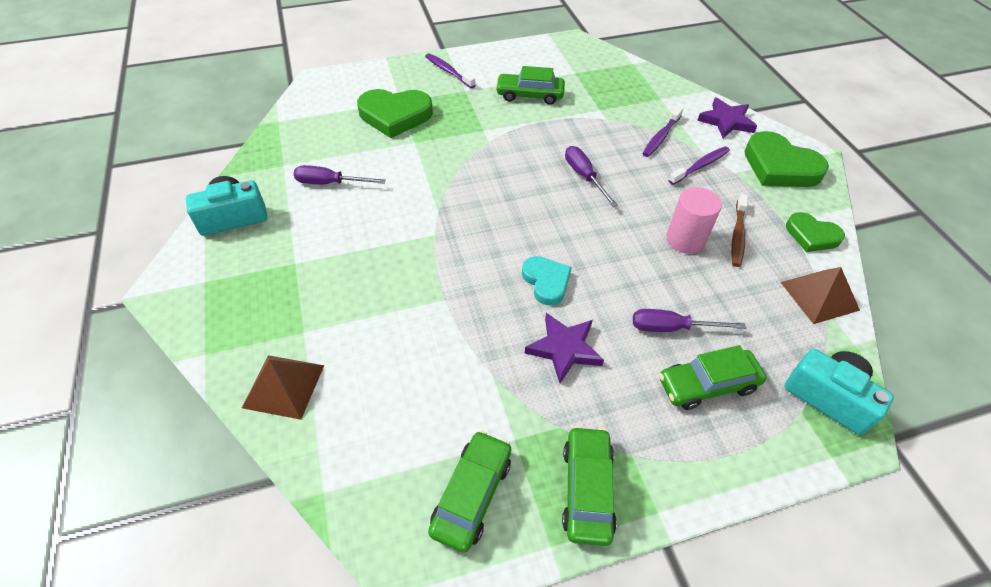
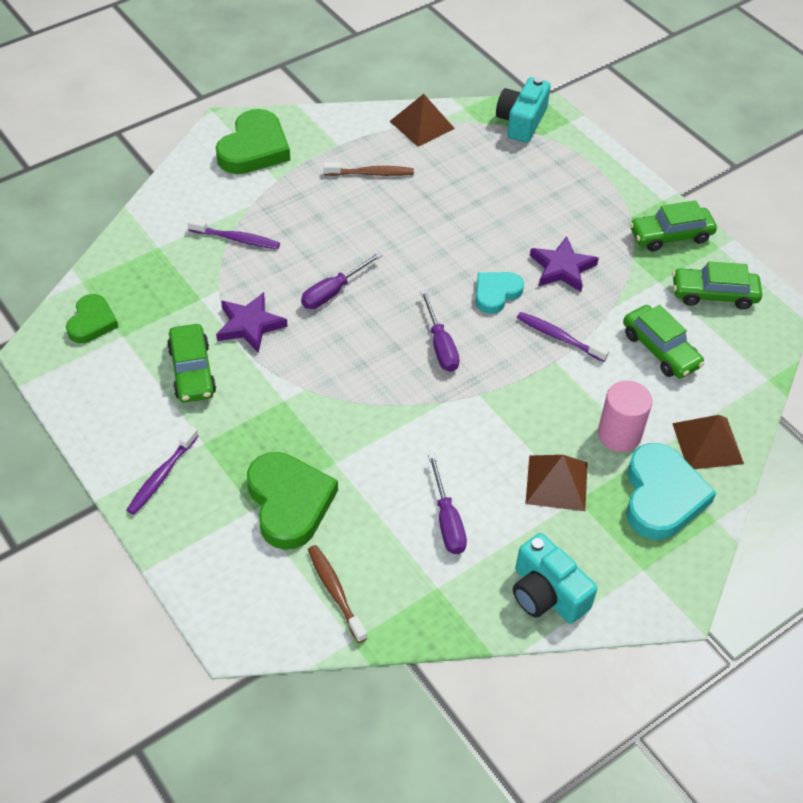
camera: 110 degrees left, 0 degrees up
purple screwdriver [633,309,746,332] -> purple screwdriver moved to [420,290,460,372]
green car [659,345,766,410] -> green car moved to [623,305,705,378]
pink cylinder [666,187,722,254] -> pink cylinder moved to [598,381,652,452]
purple toothbrush [668,146,730,185] -> purple toothbrush moved to [517,312,609,362]
purple star [697,98,757,138] -> purple star moved to [216,292,288,353]
green heart [786,212,845,252] -> green heart moved to [66,294,118,343]
none -> brown toothbrush [308,545,367,643]
none -> brown pyramid [525,455,588,511]
none -> turquoise heart [626,443,716,540]

